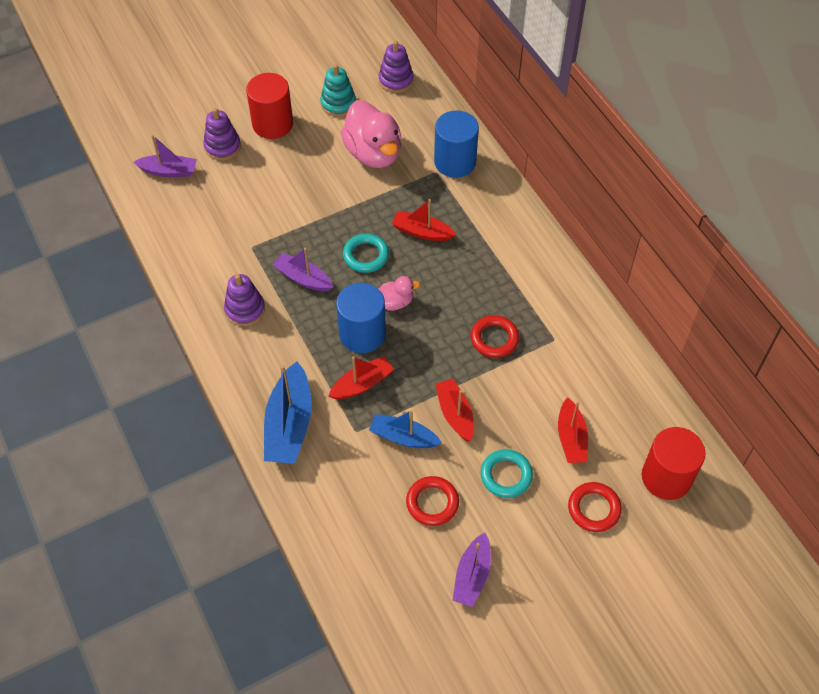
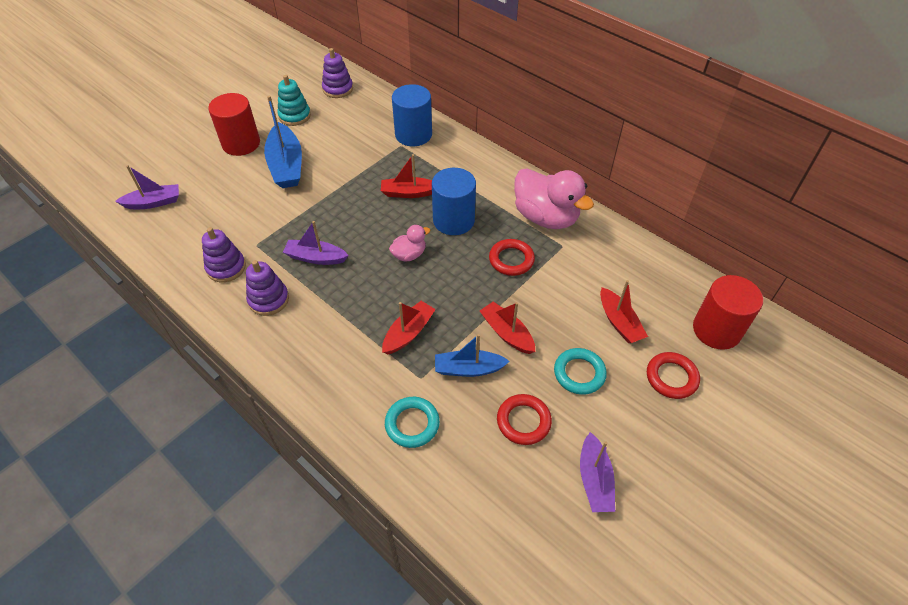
camera: 20 degrees left, 5 degrees down
purple stacking toy [203,108,241,160] -> purple stacking toy moved to [202,227,246,282]
blue boat [264,362,312,464] -> blue boat moved to [264,95,302,188]
blue cylinder [336,283,386,353] -> blue cylinder moved to [432,168,476,235]
pink duck [341,100,401,168] -> pink duck moved to [514,168,594,229]
turquoise ring [343,234,389,273] -> turquoise ring moved to [385,397,440,448]

